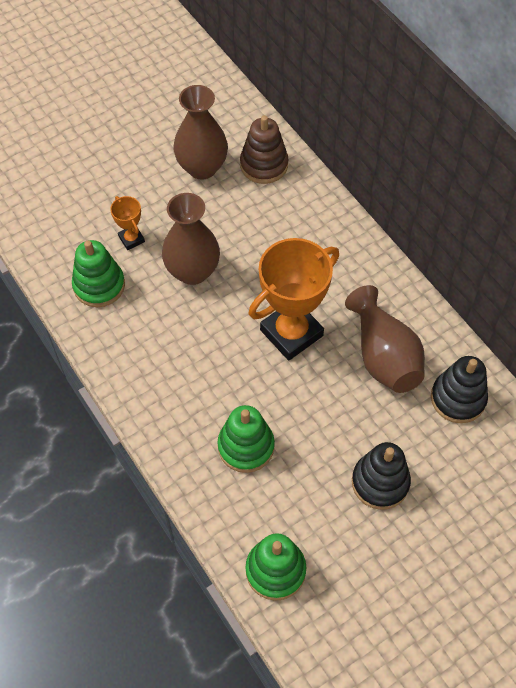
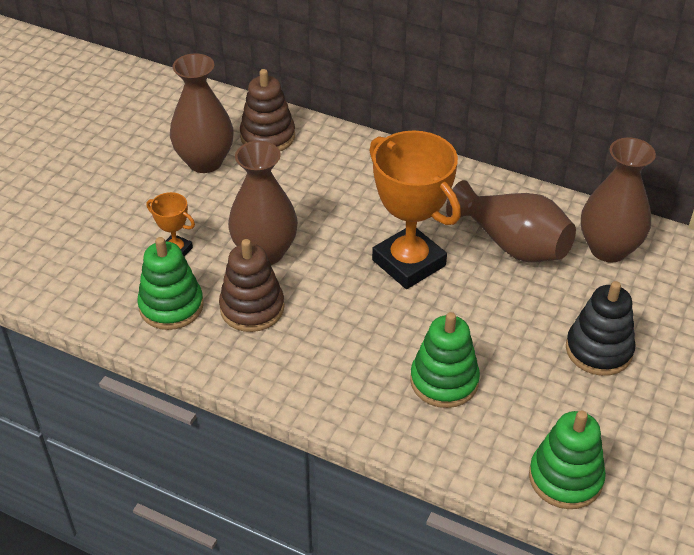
camera: 30 degrees left, 15 degrees down
orange trophy [249,238,339,361] -> orange trophy turned 60 degrees counterclockwise [369,131,461,289]
black stacking toy [431,356,488,423] -> brown vase [581,137,656,262]
none -> brown stacking toy [219,239,285,332]

